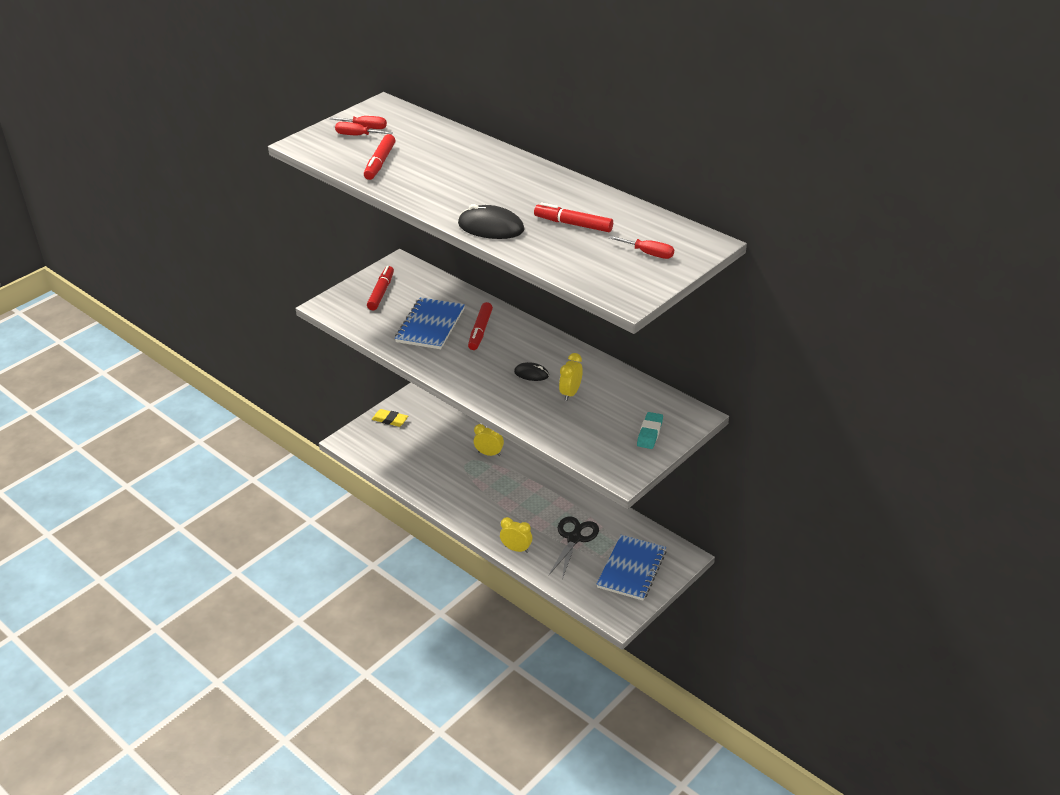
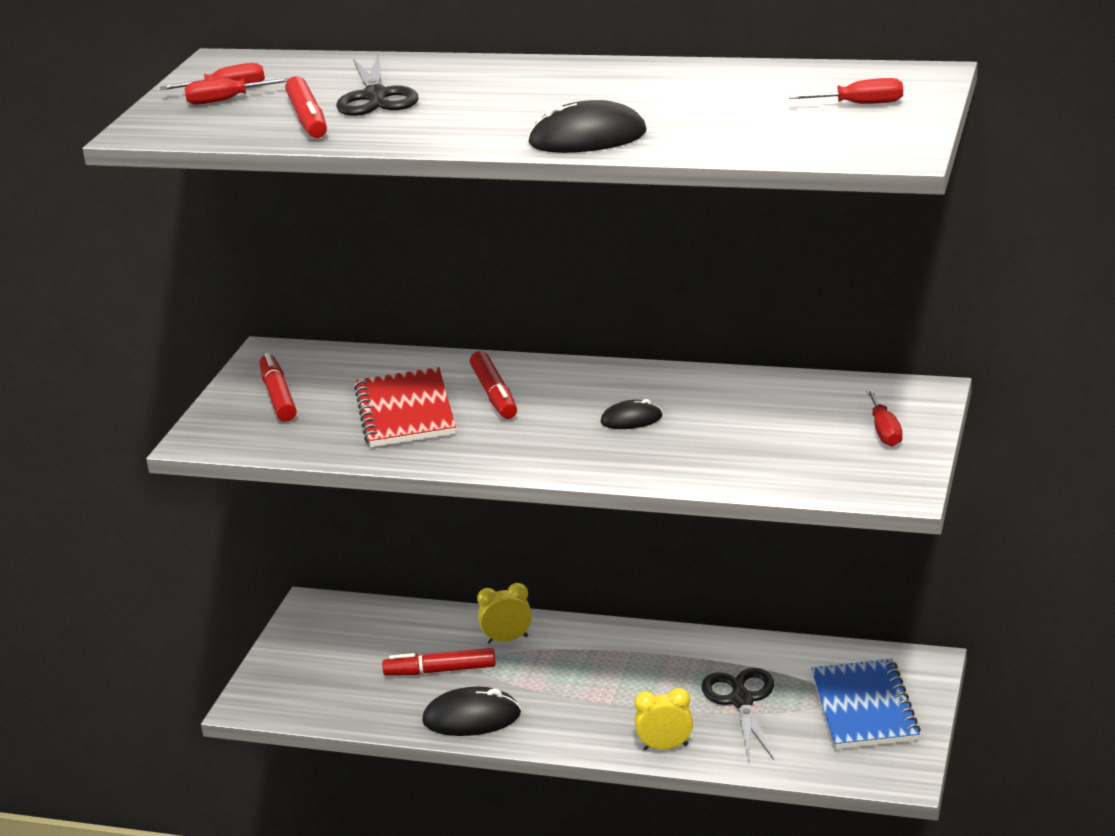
camera: 25 degrees left, 10 degrees down
yellow eraser [372,409,408,427] -> none
blue notebook [395,297,465,349] -> red notebook [354,367,456,447]
red marker [534,203,613,232] -> red marker moved to [382,648,496,676]
yellow clock [559,353,583,401] -> none
turquoise eraser [637,412,663,449] -> red screwdriver [866,389,902,446]
none -> black scissors [336,54,419,116]
none -> black mouse [422,687,521,736]

